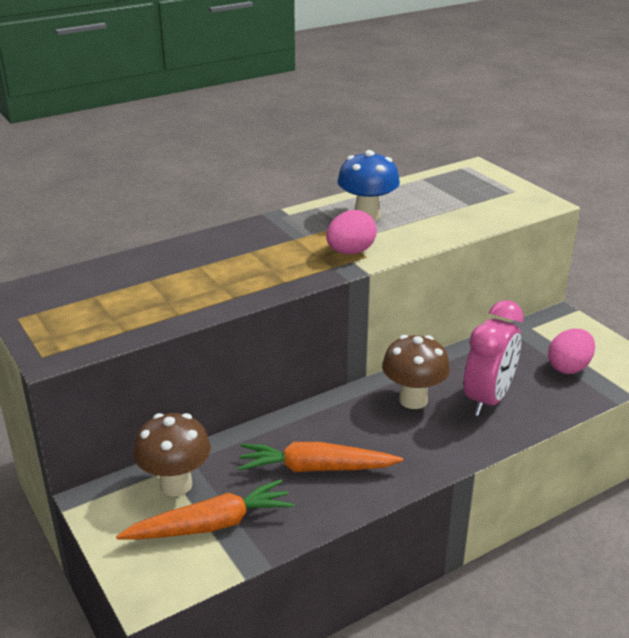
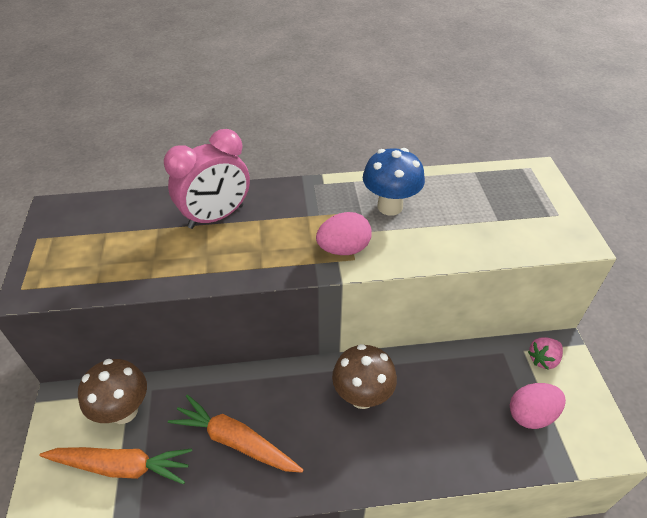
camera: 25 degrees right, 15 degrees up
pink clock [464,300,524,416] -> pink clock moved to [164,129,250,229]
none -> pink strawberry [528,337,563,370]

